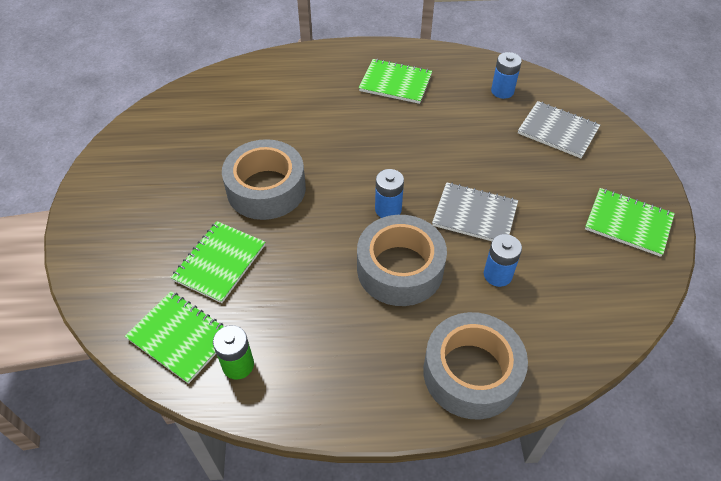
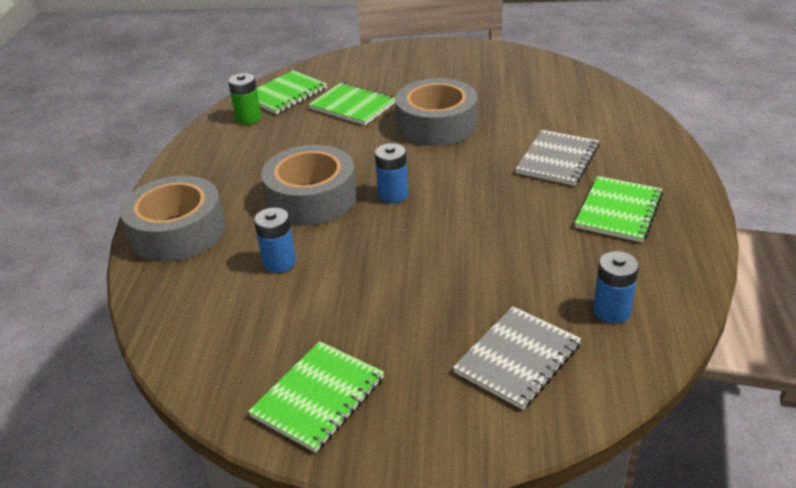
camera: 100 degrees right, 15 degrees down
grey notebook [432,182,518,241] -> grey notebook moved to [515,130,599,186]

